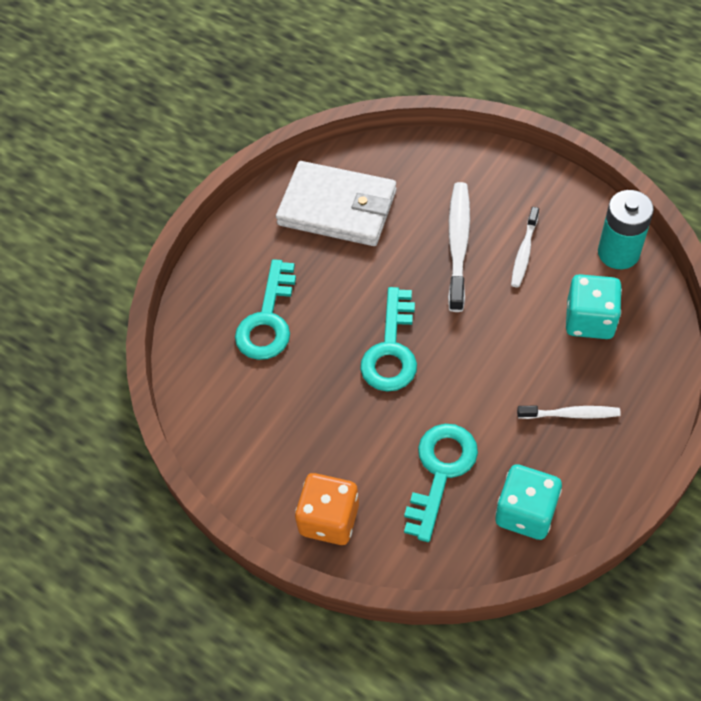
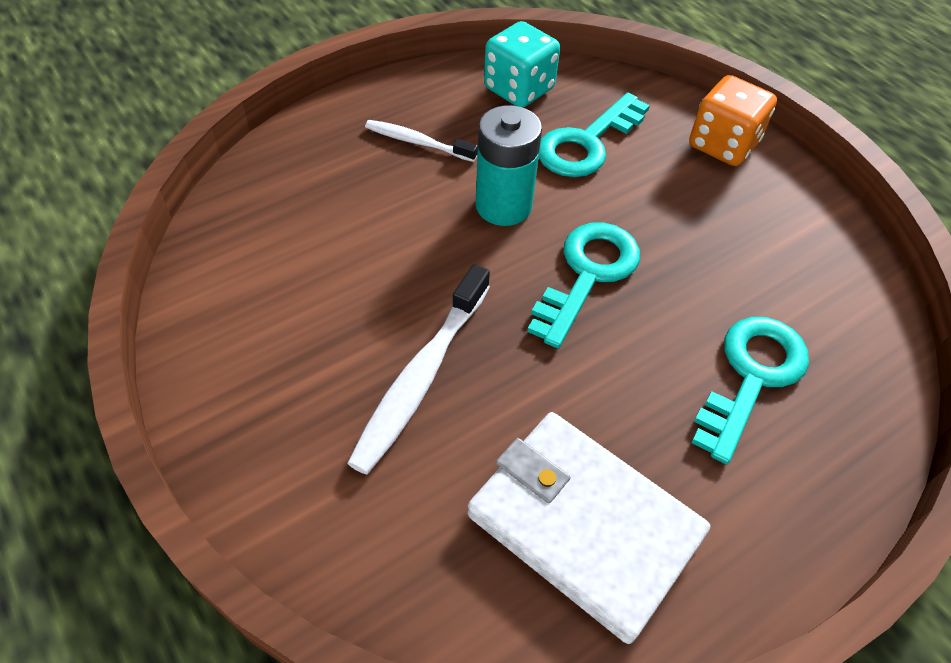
camera: 165 degrees left, 5 degrees down
white toothbrush [511,207,539,288] -> none
turquoise dice [566,274,622,339] -> none
turquoise battery [598,190,654,269] -> turquoise battery moved to [476,105,542,226]

